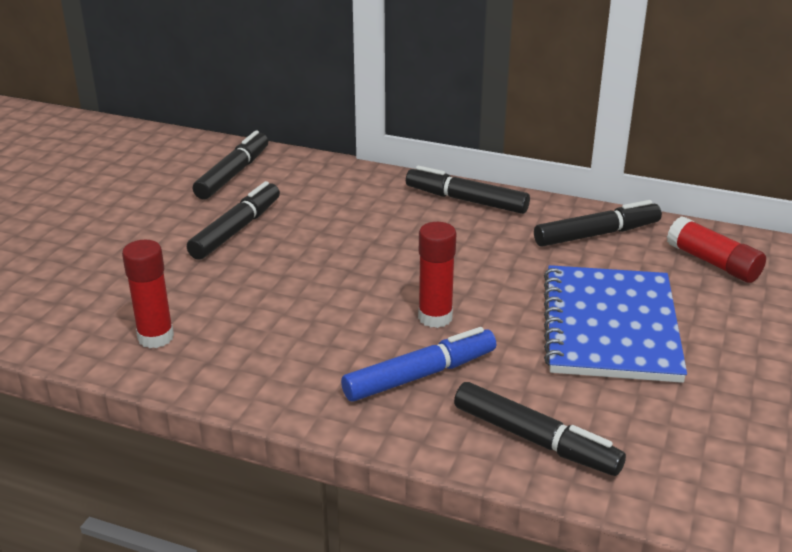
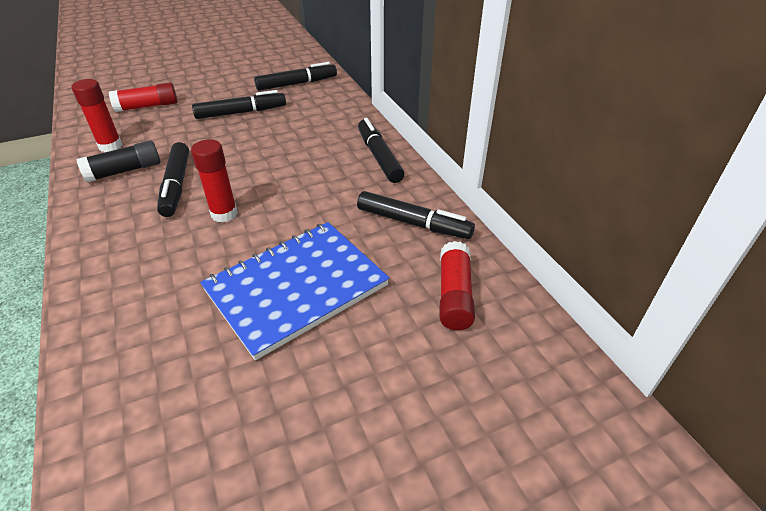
camera: 45 degrees right, 10 degrees up
blue marker [341,327,496,402] -> none
black marker [454,382,626,476] -> black marker moved to [157,142,189,217]
none -> black glue stick [76,140,161,183]
none -> red glue stick [109,83,177,112]

